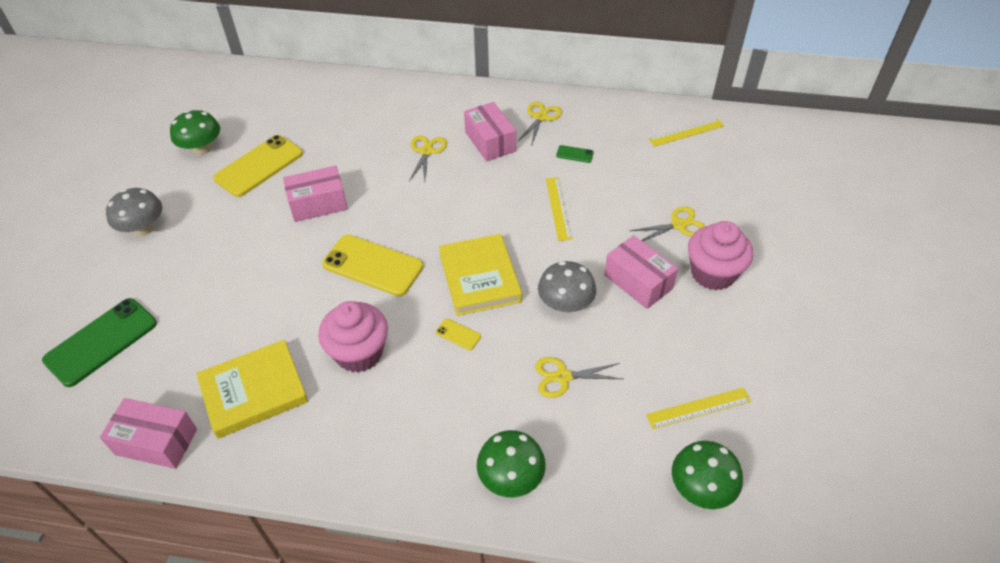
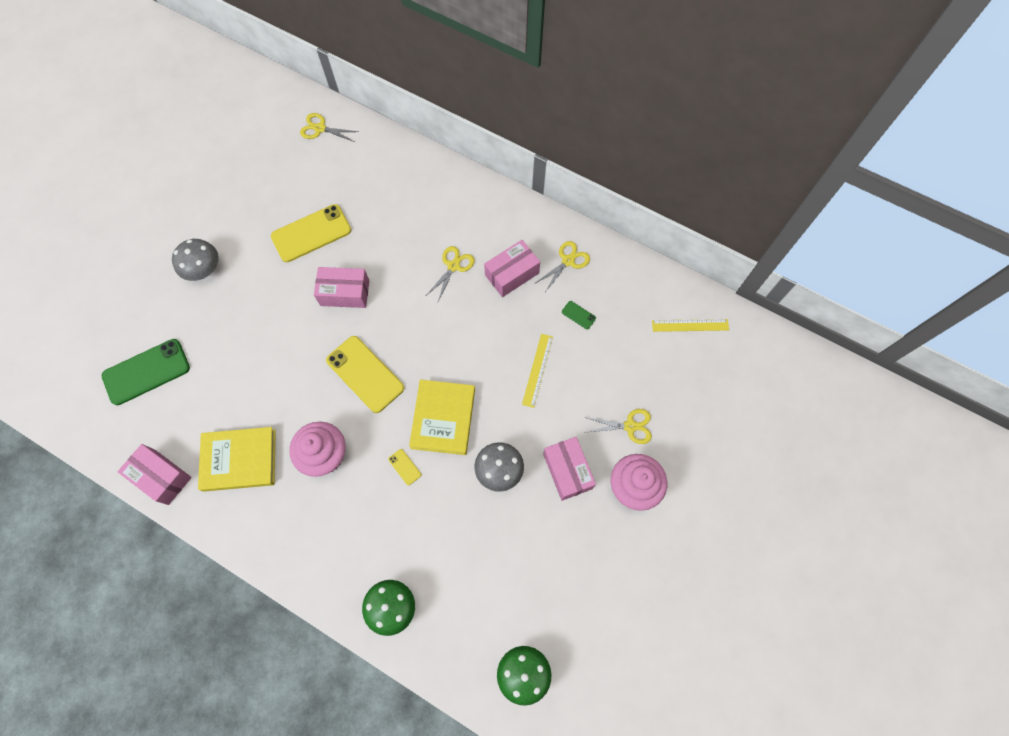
camera: 20 degrees right, 20 degrees up
green mushroom [170,110,220,155] -> none
pink box [464,102,516,161] -> pink box turned 60 degrees clockwise [484,240,540,297]
yellow scissors [535,357,622,398] -> yellow scissors moved to [300,113,358,142]
yellow ruler [646,387,752,429] -> none

